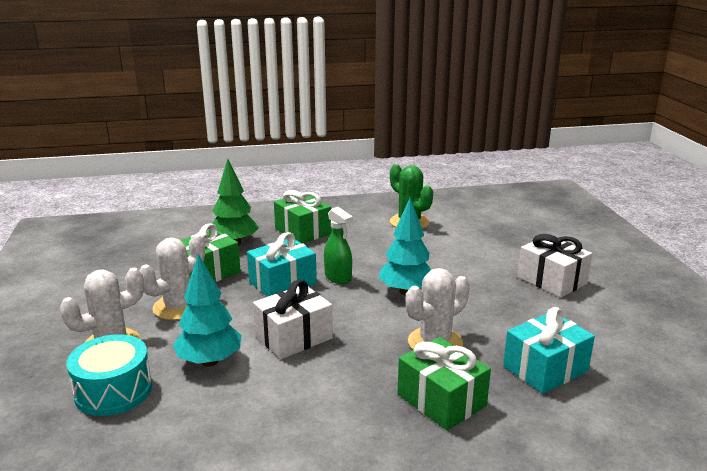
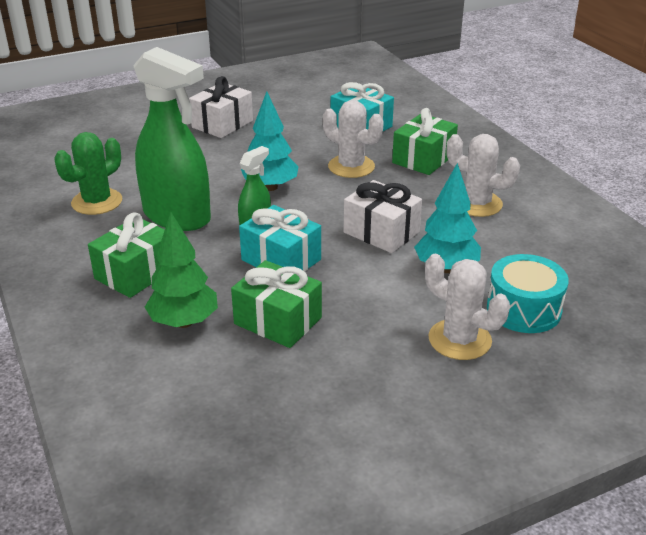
camera: 105 degrees left, 10 degrees up
white cactus [139,235,205,320] -> white cactus moved to [447,134,520,217]
none -> green spray bottle [133,47,211,231]

